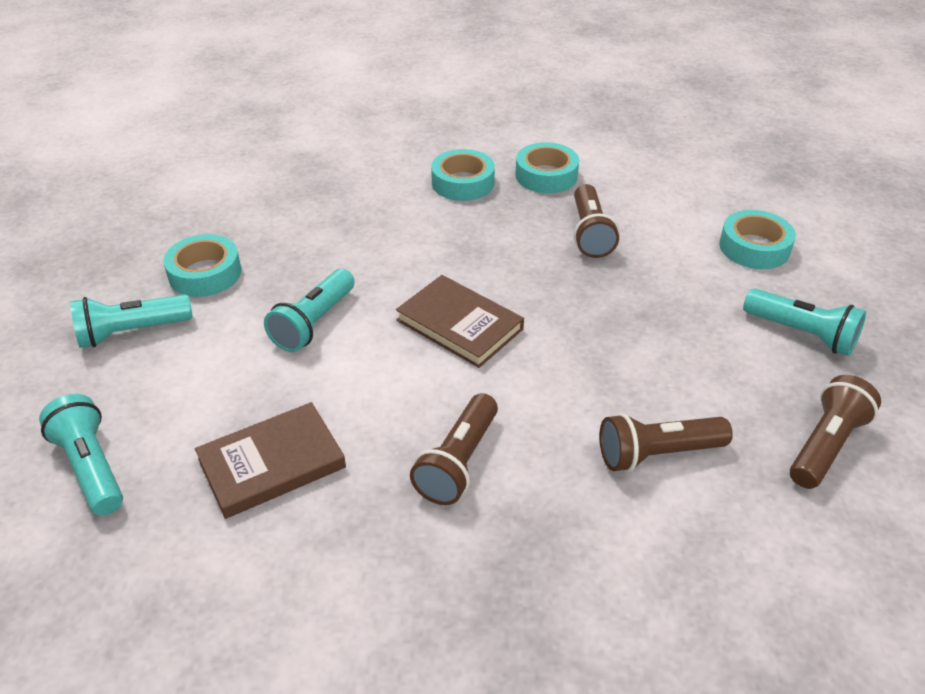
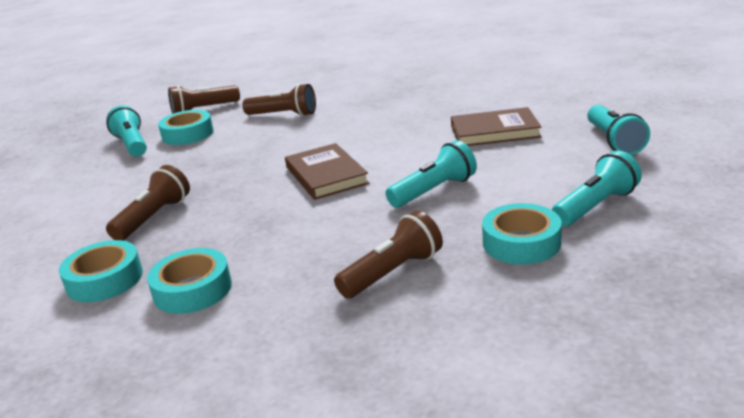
camera: 150 degrees left, 15 degrees down
turquoise flashlight [70,294,193,348] -> turquoise flashlight turned 45 degrees counterclockwise [552,151,642,227]
brown flashlight [410,393,498,505] -> brown flashlight moved to [334,211,443,299]
turquoise tape [719,210,796,269] -> turquoise tape moved to [158,110,214,145]

